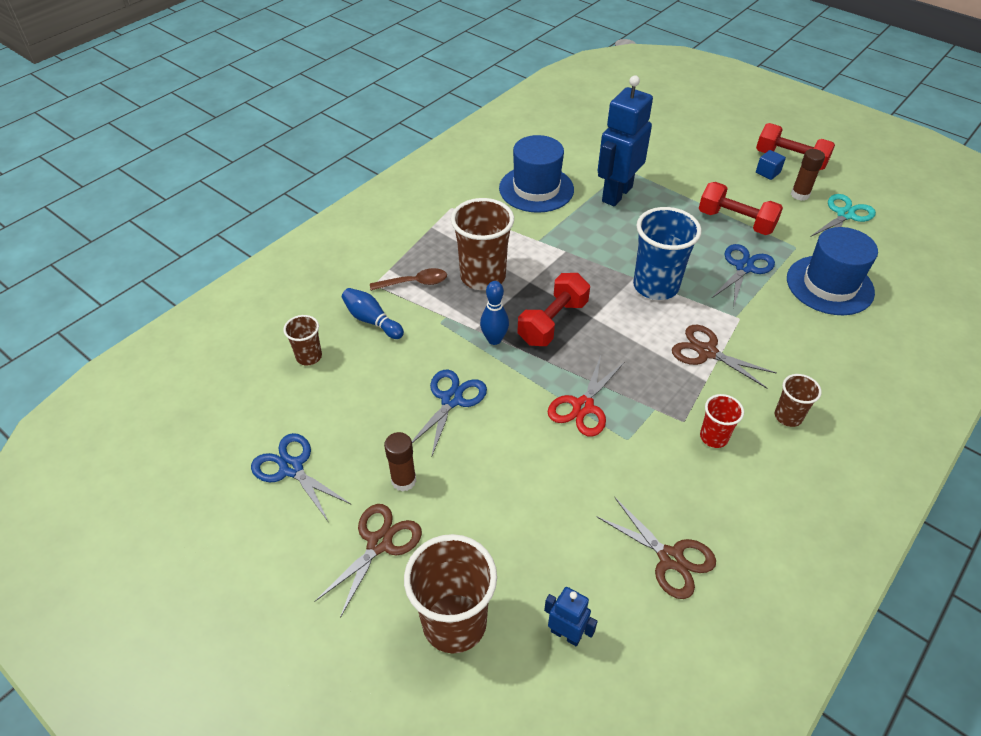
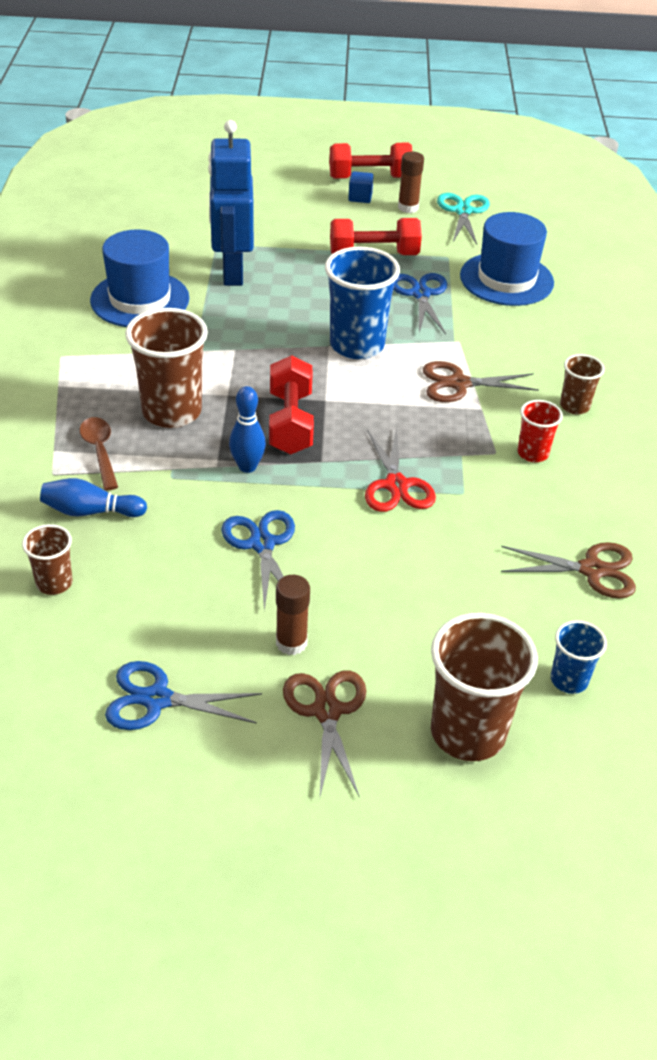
camera: 40 degrees left, 5 degrees down
brown spoon [370,268,447,291] -> brown spoon turned 60 degrees counterclockwise [80,417,118,490]
blue robot [544,587,598,646] -> blue cup [551,620,607,694]

